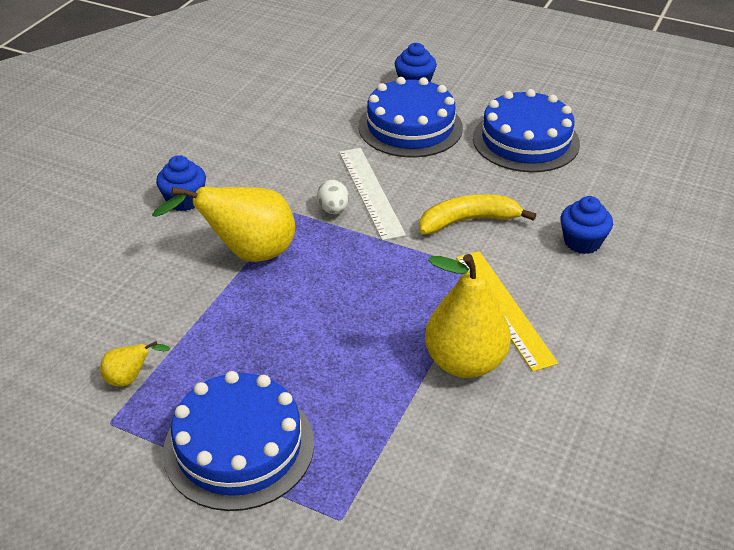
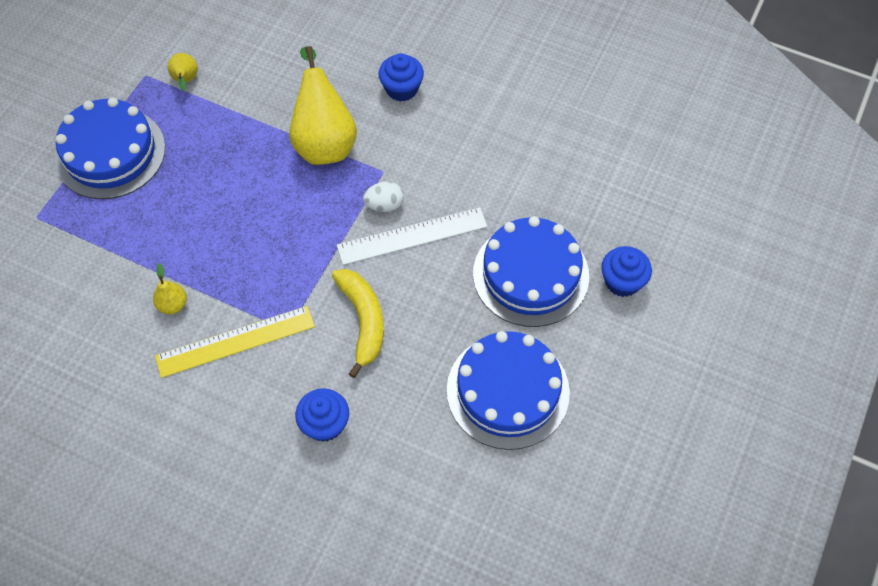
camera: 90 degrees right, 20 degrees up
yellow pear [425,254,511,378] -> yellow pear [153,263,187,314], size x0.46

